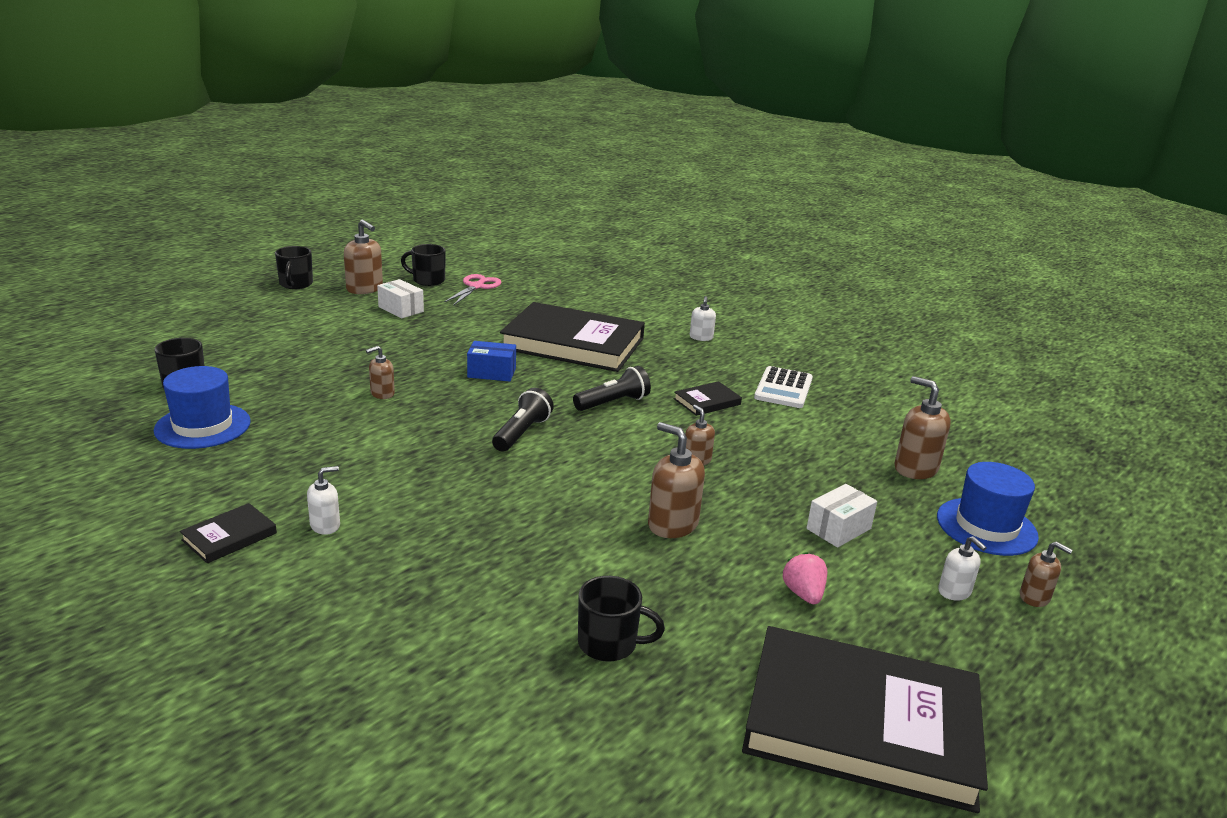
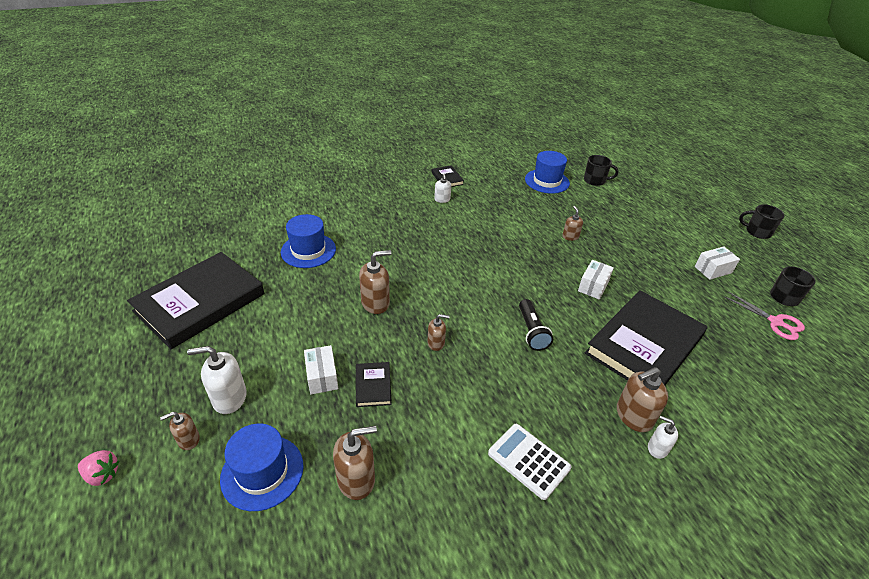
camera: 115 degrees right, 15 degrees up
brown soap dispenser [344,220,383,294] -> brown soap dispenser moved to [617,367,668,432]
blue box [467,341,516,382] -> white box [578,260,614,300]
black flashlight [492,388,554,452] -> none
black mug [578,576,665,662] -> blue hat [281,214,336,268]
black book [674,381,742,416] -> black book moved to [356,362,392,407]
pink strawberry [783,552,827,604] -> pink strawberry moved to [78,450,119,486]
white soap dispenser [938,536,987,601] -> white soap dispenser [187,346,247,414], size x1.70

